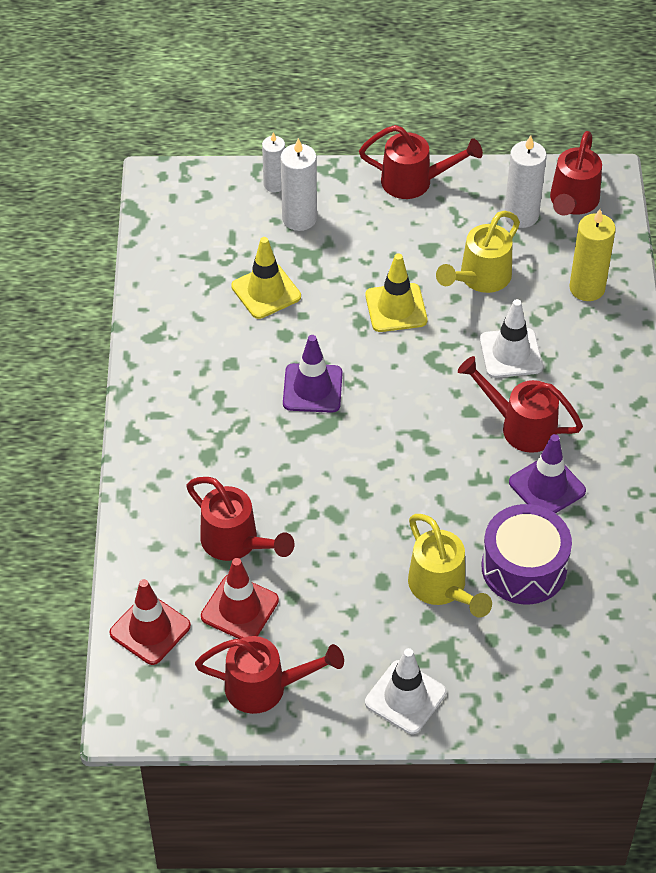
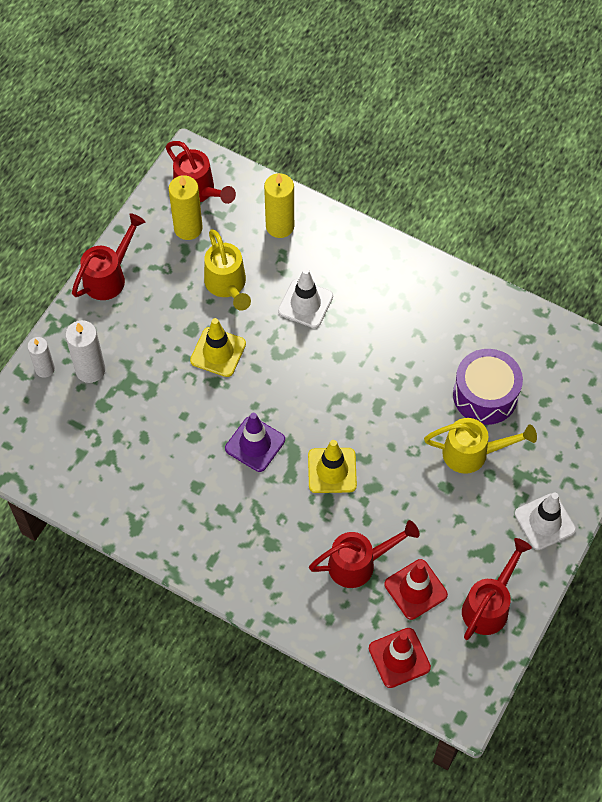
camera: 60 degrees left, 10 degrees up
yellow traffic cone [231,237,301,319] -> yellow traffic cone moved to [308,440,357,493]
red watering can [458,356,583,453] -> none
white candle [504,135,547,228] -> yellow candle [169,175,203,240]
purple traffic cone [509,434,586,513] -> none

